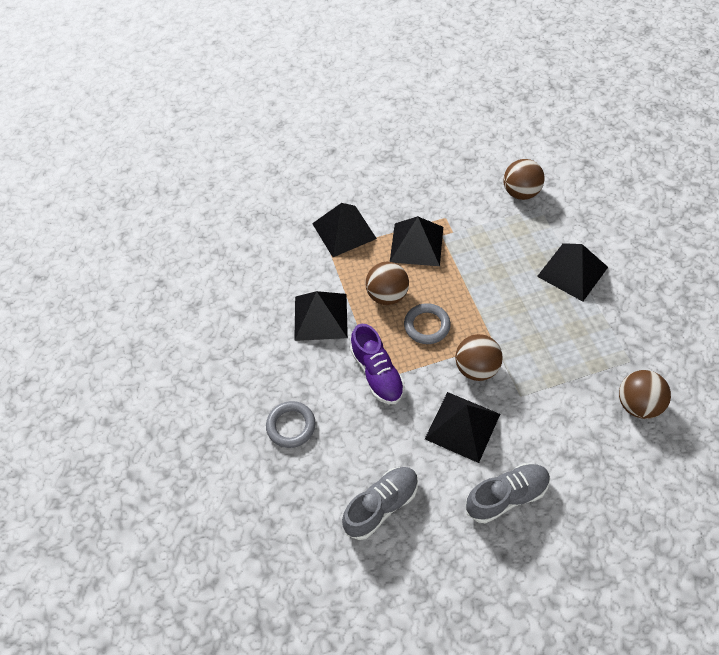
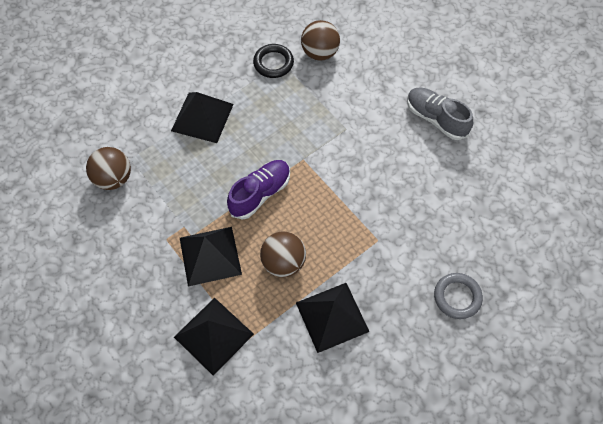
camera: 115 degrees left, 5 degrees up
grey shoe [342,467,418,540] -> none
purple shoe [350,324,405,404] -> purple shoe moved to [227,160,290,220]
grey ring [404,303,451,344] -> none
black pyramid [425,392,500,463] -> none
brown ball [455,334,503,381] -> none
none -> black ring [253,44,294,78]

